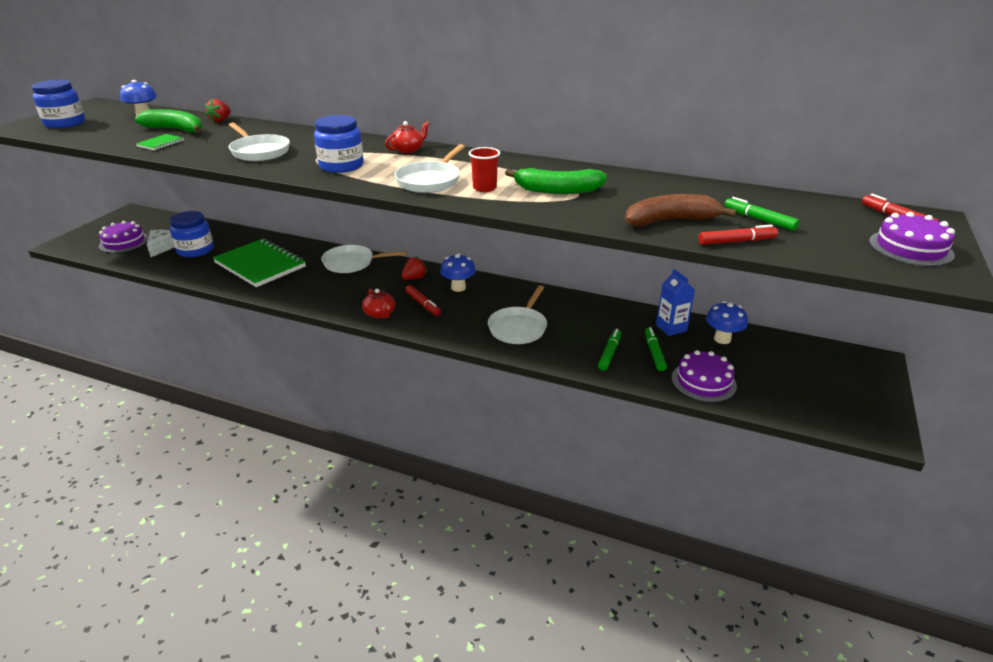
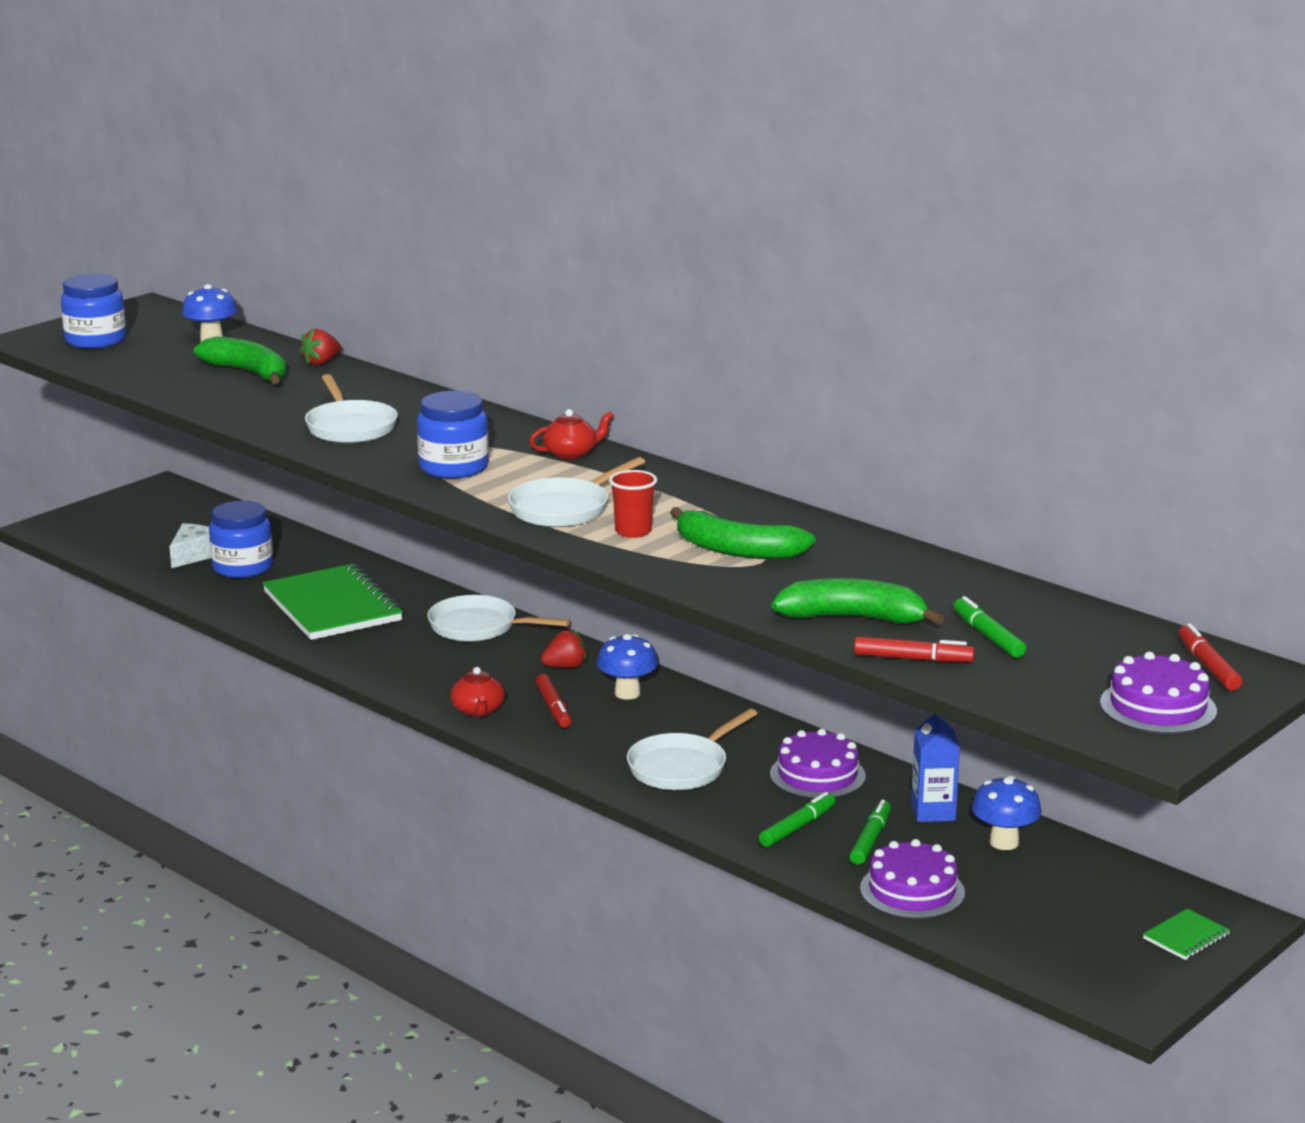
camera: 20 degrees right, 10 degrees down
purple cake [99,221,148,253] -> purple cake moved to [770,729,866,799]
green notebook [136,134,184,150] -> green notebook moved to [1143,909,1230,960]
brown banana [625,194,737,226] -> green banana [772,578,944,625]

